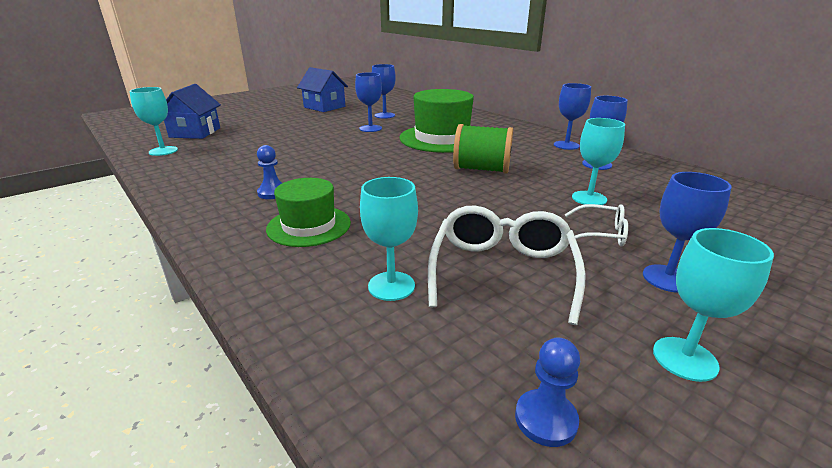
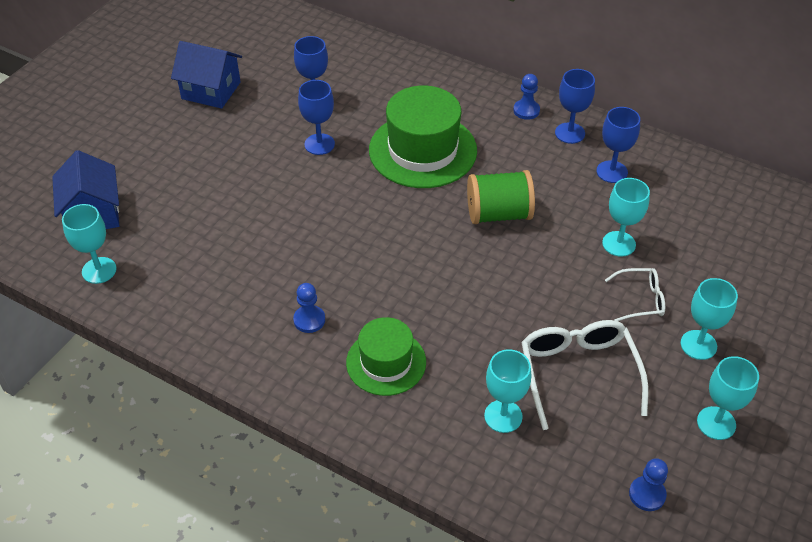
camera: 20 degrees left, 20 degrees up
blue goblet [643,172,731,293] -> turquoise goblet [681,278,738,360]
none -> blue pawn [513,74,540,120]

